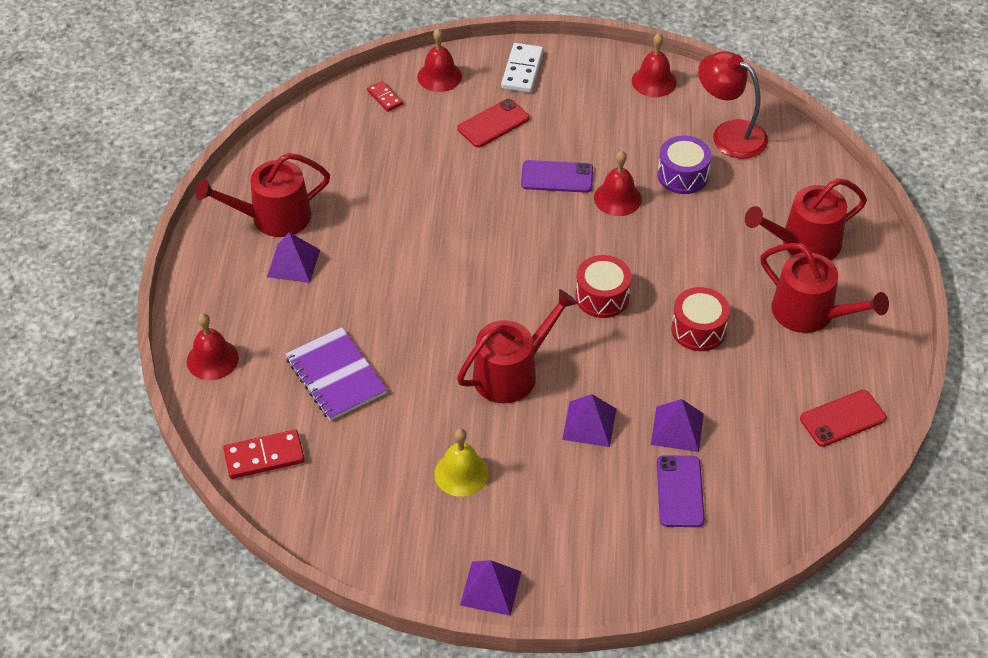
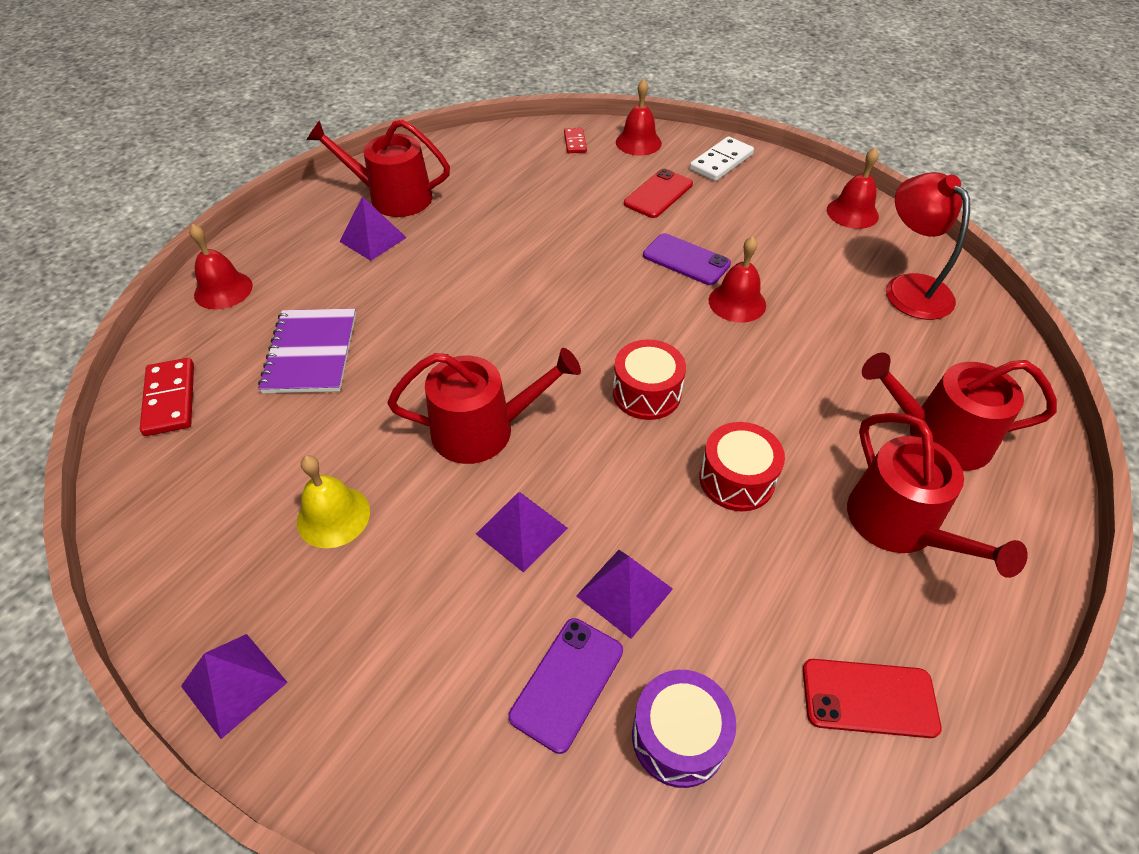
camera: 30 degrees right, 0 degrees up
red domino [223,430,305,479] -> red domino turned 60 degrees clockwise [140,358,194,436]
red phone [457,99,530,147] -> red phone turned 45 degrees counterclockwise [624,169,693,218]
purple drum [657,135,711,194] -> purple drum moved to [632,670,736,788]

